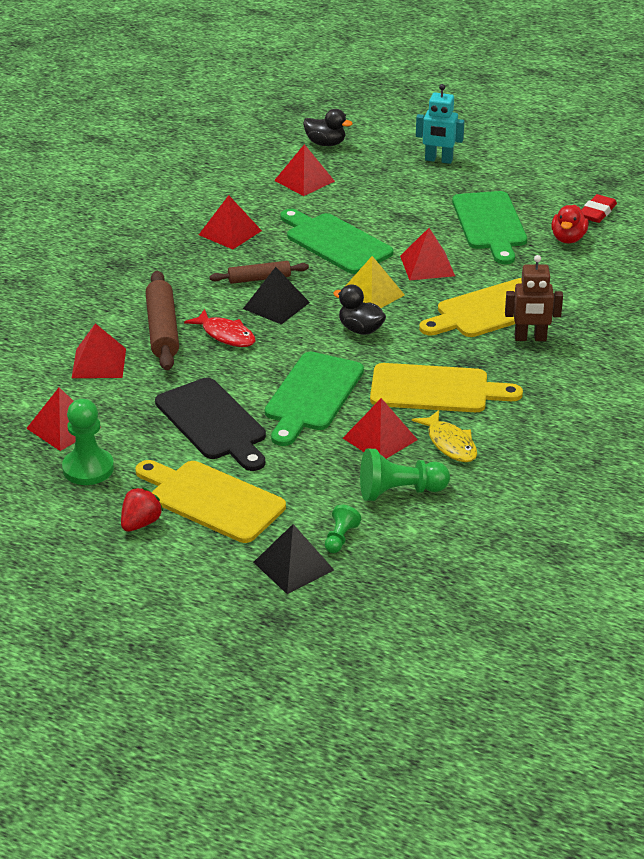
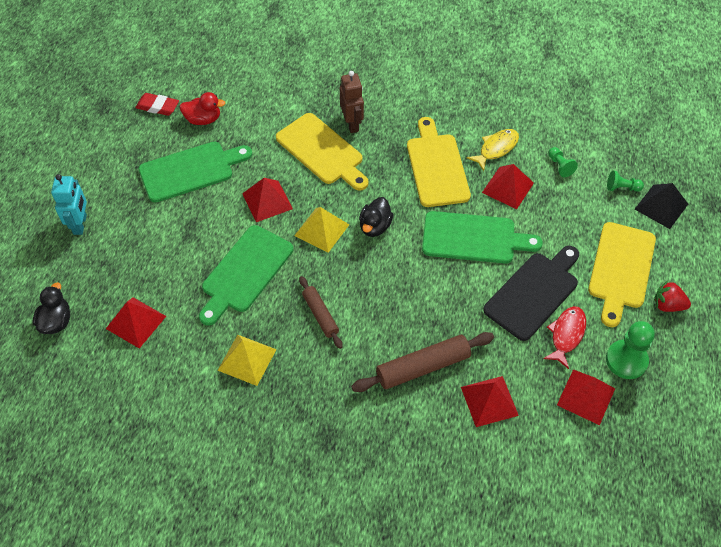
camera: 105 degrees left, 20 degrees up
red fish [184,309,255,347] -> red fish moved to [543,306,586,369]
red pyramid [199,195,262,249] -> yellow pyramid [218,335,277,386]
black pyramid [243,267,310,325] -> none
green pawn [360,449,450,501] -> green pawn [548,147,578,177], size x0.56

